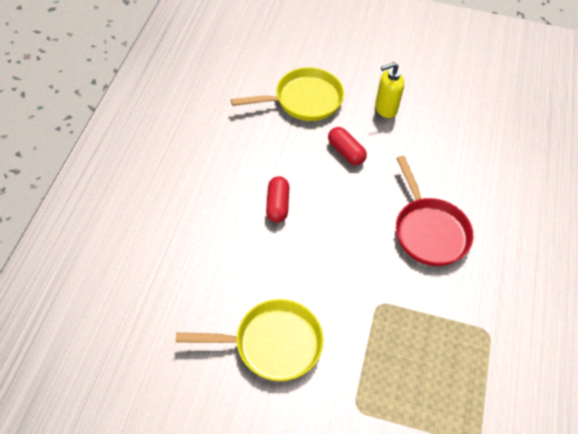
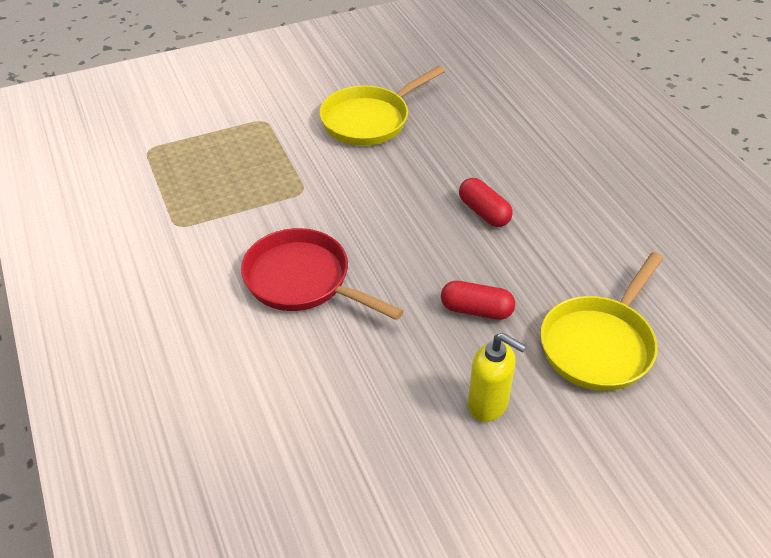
camera: 145 degrees right, 10 degrees down
yellow soap dispenser [375,62,404,118] -> yellow soap dispenser turned 90 degrees clockwise [468,333,526,422]

